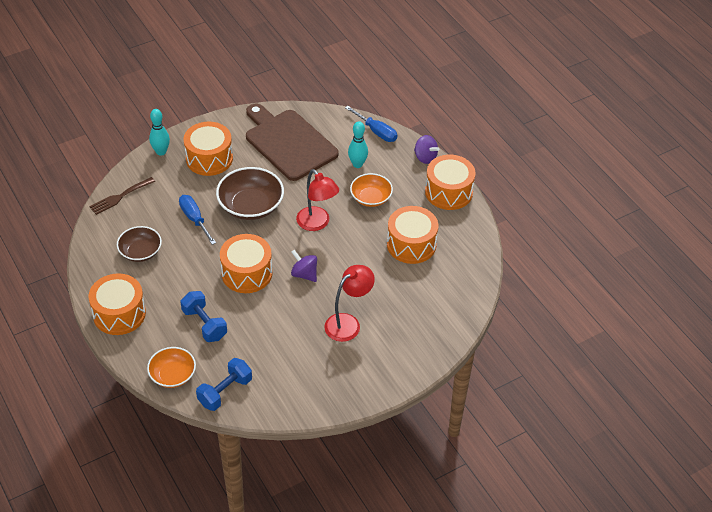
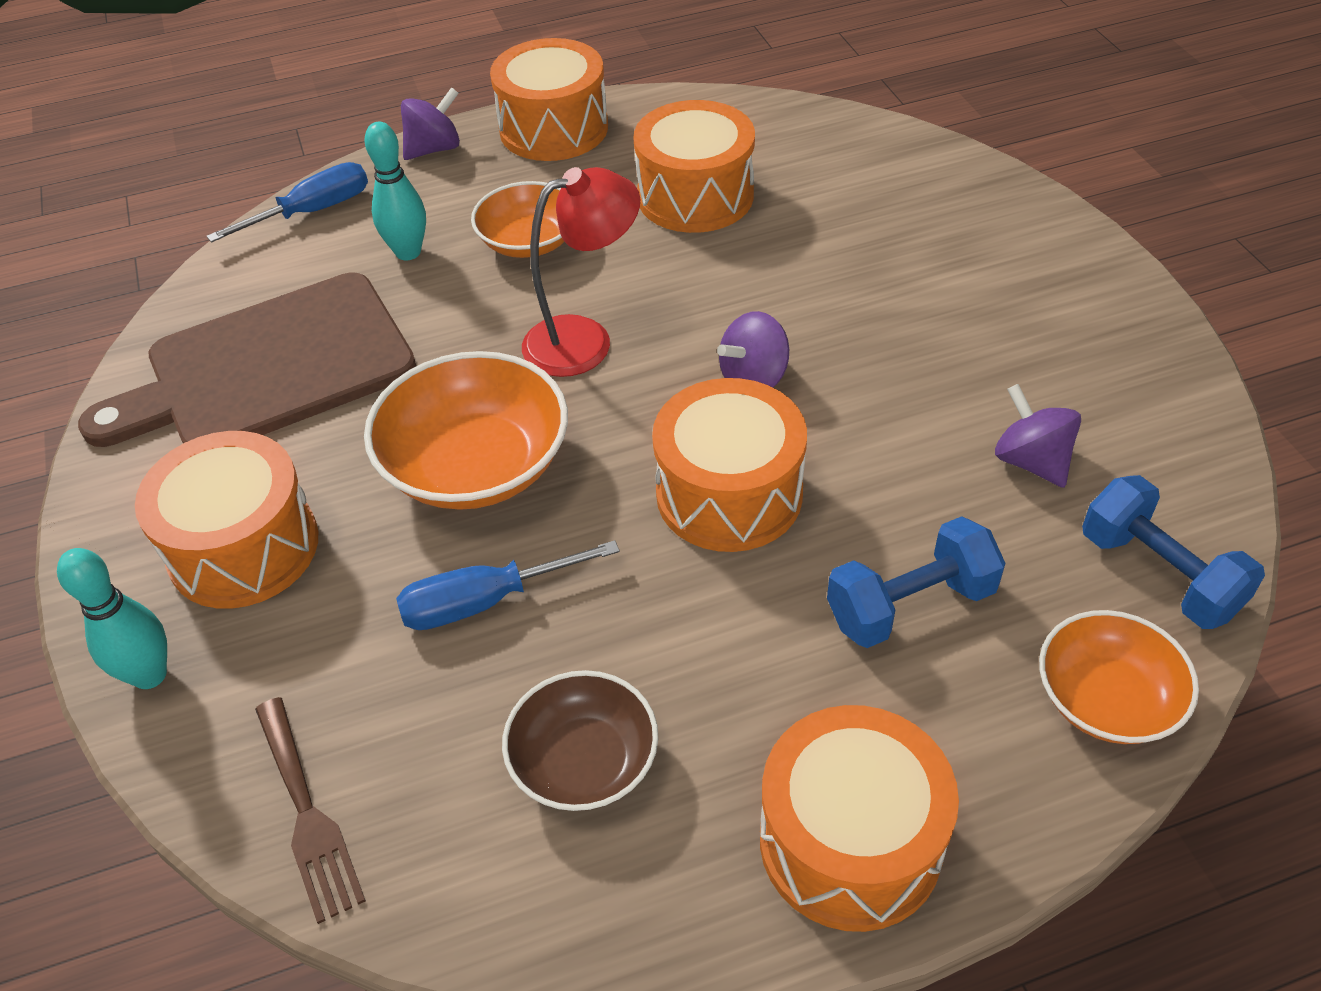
camera: 75 degrees left, 0 degrees up
brown bowl [216,167,284,220] -> orange bowl [364,351,568,510]
red lamp [324,265,375,342] -> none
none -> purple spinning top [995,384,1081,488]

